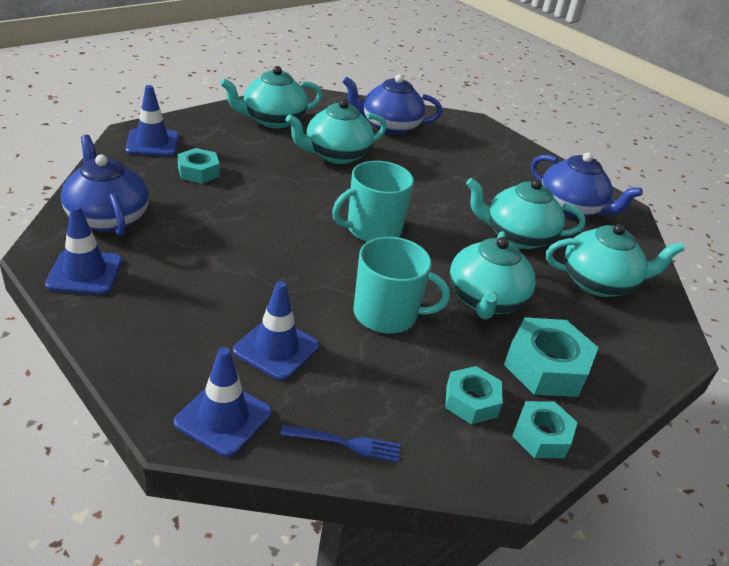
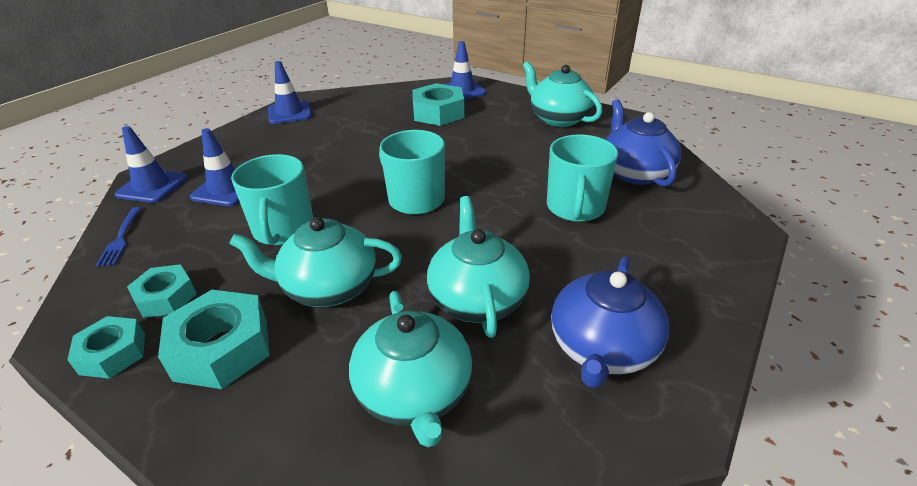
camera: 80 degrees right, 0 degrees up
blue teapot [61,135,149,236] -> none
turquoise nut [178,148,220,184] -> turquoise nut [412,83,464,126], size x1.58
turquoise teapot [286,99,387,164] -> none
none -> turquoise mug [547,134,618,222]

